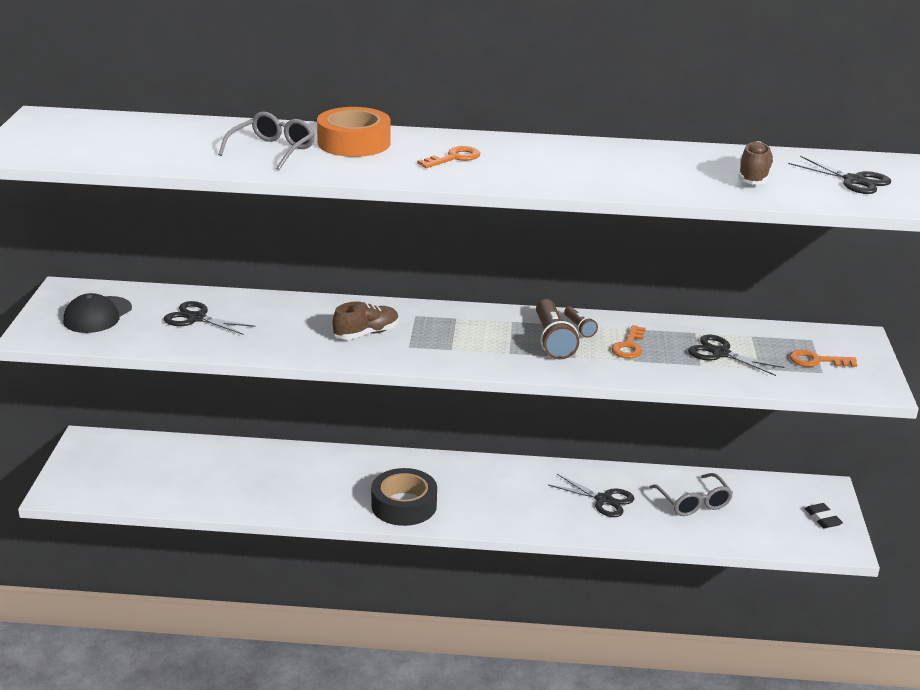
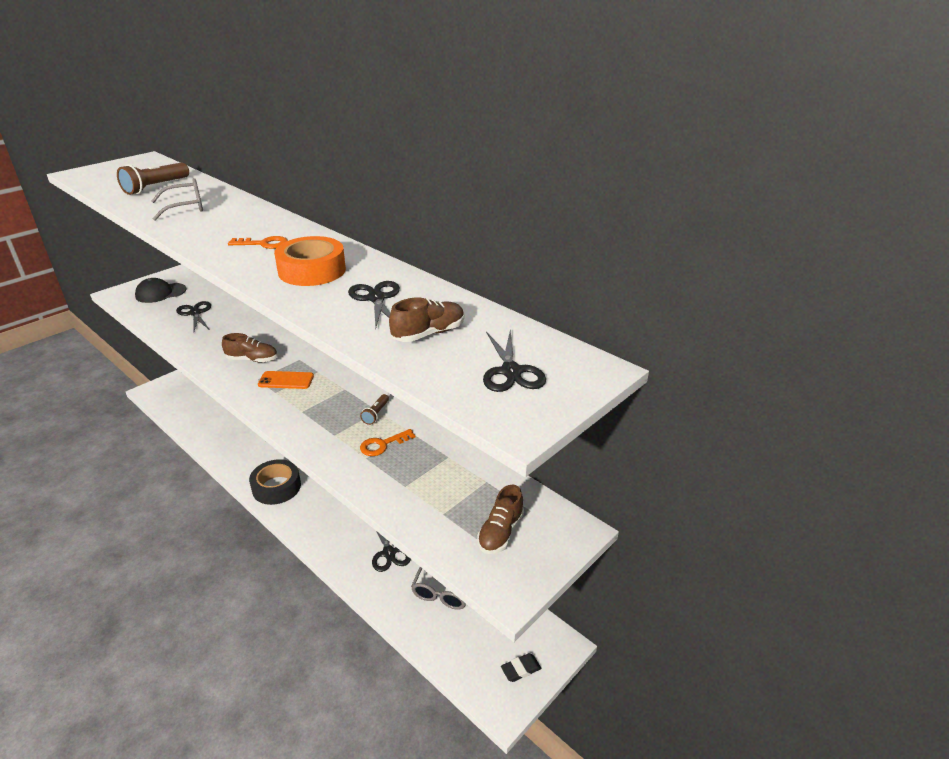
camera: 40 degrees right, 5 degrees up
orange tape [317,107,391,157] -> orange tape moved to [274,236,346,286]
brown flashlight [536,299,579,360] -> brown flashlight moved to [117,162,189,195]
black scissors [688,335,785,376] -> black scissors moved to [348,281,400,327]
orange key [790,350,857,367] -> brown shoe [477,485,524,554]
black eraser [805,503,843,528] -> black eraser turned 45 degrees clockwise [501,653,541,682]
none -> orange phone [258,371,314,389]

